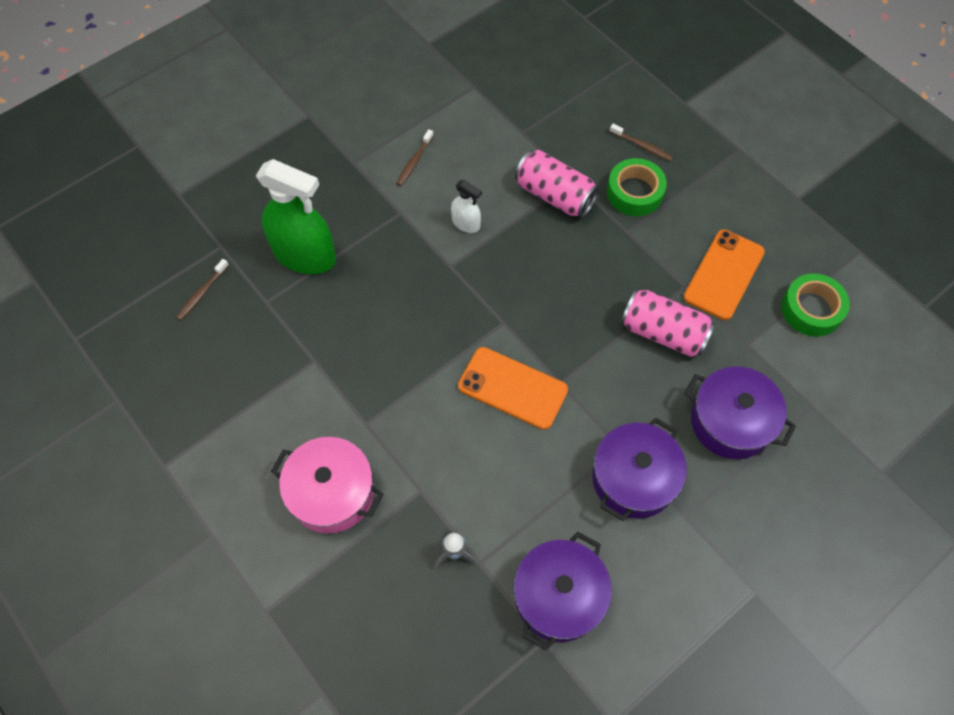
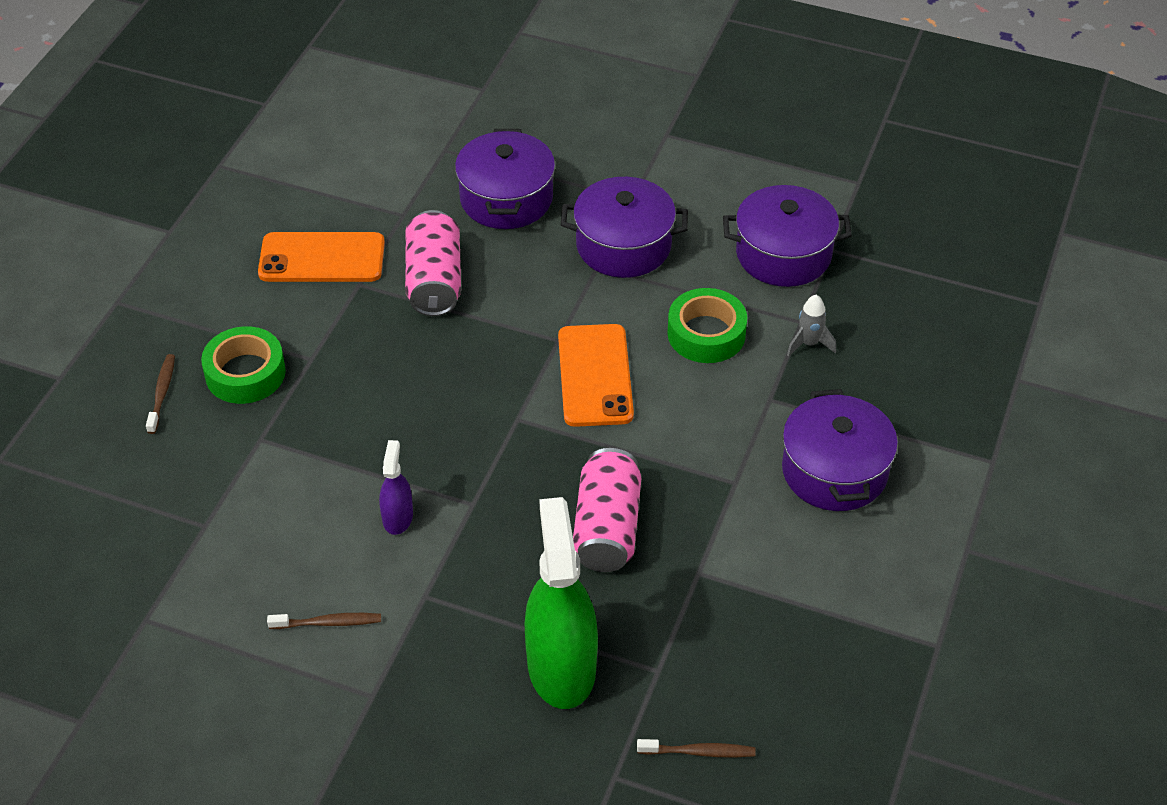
camera: 120 degrees left, 15 degrees down
pink pot [271,437,383,534] -> purple pot [782,389,898,511]
white spray bottle [451,180,482,233] -> purple spray bottle [379,440,413,535]
pink can [515,150,599,218] -> pink can moved to [573,448,641,572]
green tape [781,273,850,337] -> green tape moved to [668,288,747,363]

